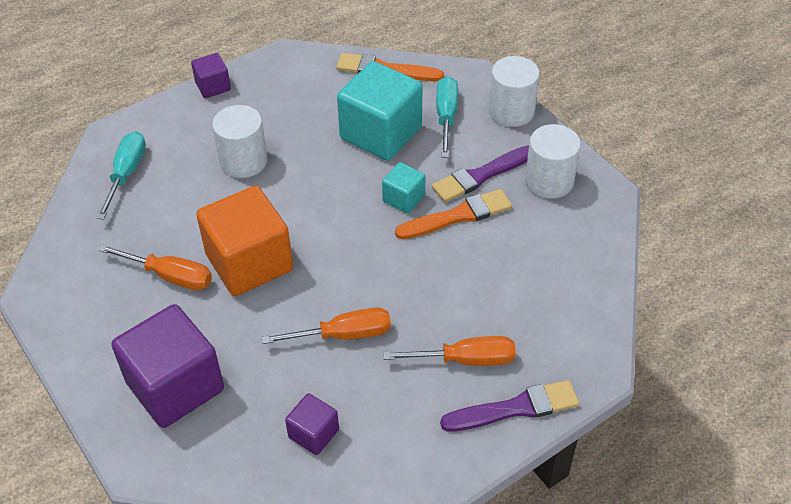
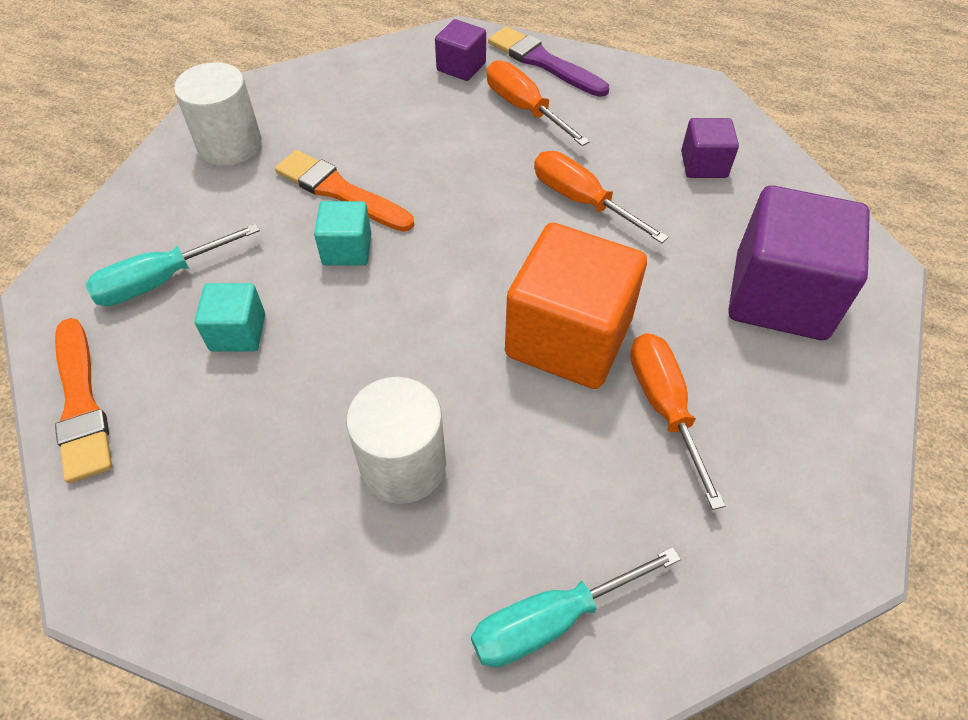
camera: 125 degrees left, 5 degrees up
purple cube [191,53,231,98] -> purple cube moved to [435,19,486,81]
turquoise cube [337,61,422,161] -> turquoise cube [195,283,265,352], size x0.49
purple brush [432,145,529,202] -> none
white cylinder [489,56,540,127] -> none

